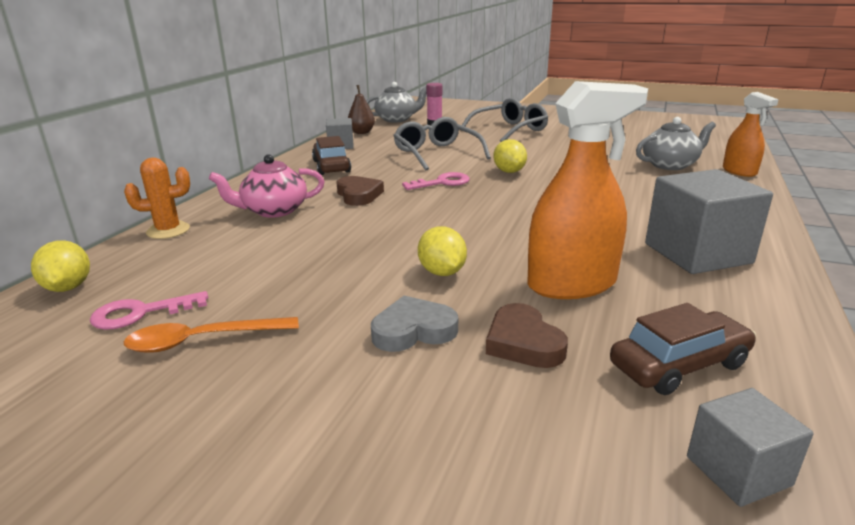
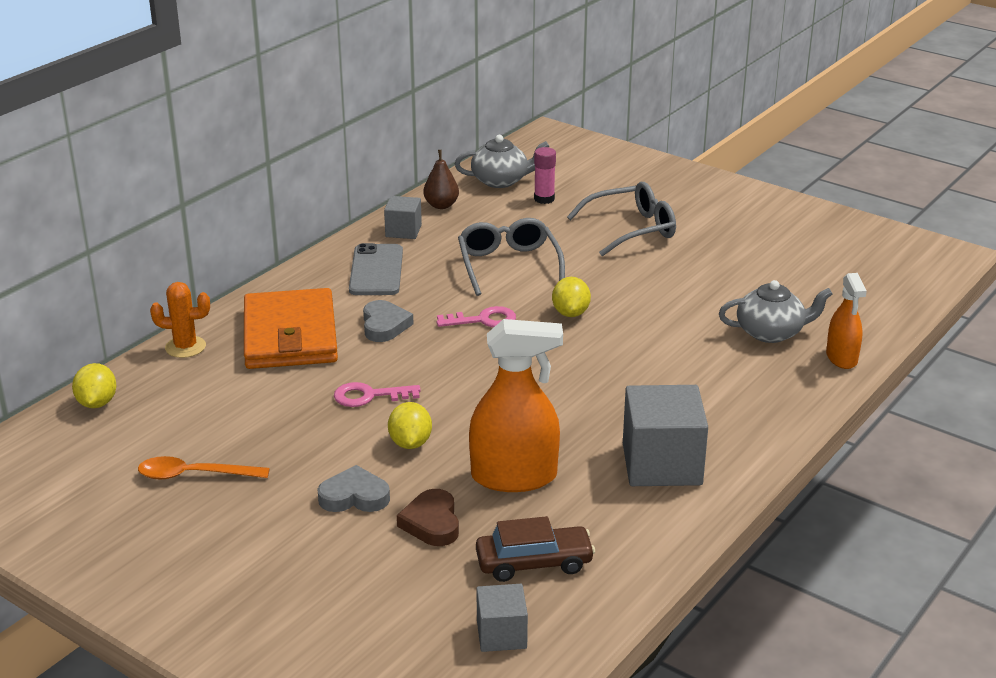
camera: 15 degrees right, 5 degrees up
pink key [90,291,208,330] -> pink key moved to [334,382,421,407]
pink teapot [209,154,325,218] -> orange wallet [244,288,338,369]
brown car [312,136,351,175] -> grey phone [349,243,403,295]
brown heart [337,176,384,206] -> grey heart [363,300,414,342]

